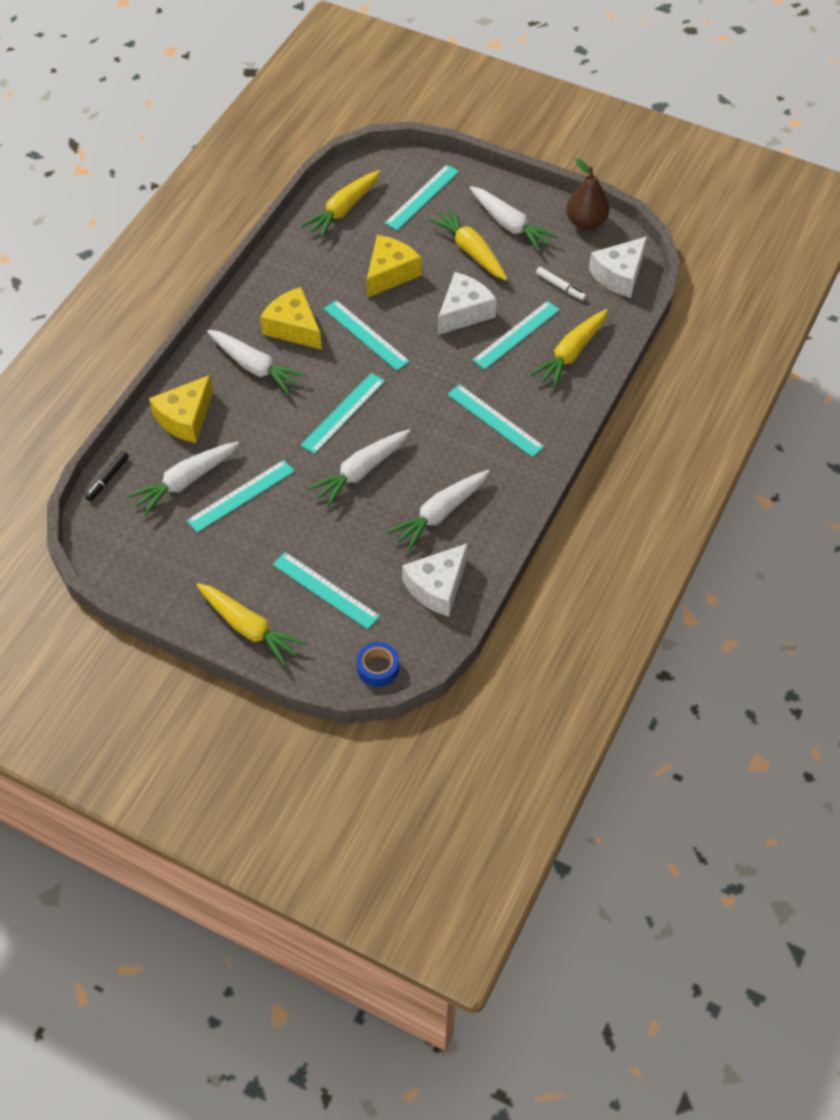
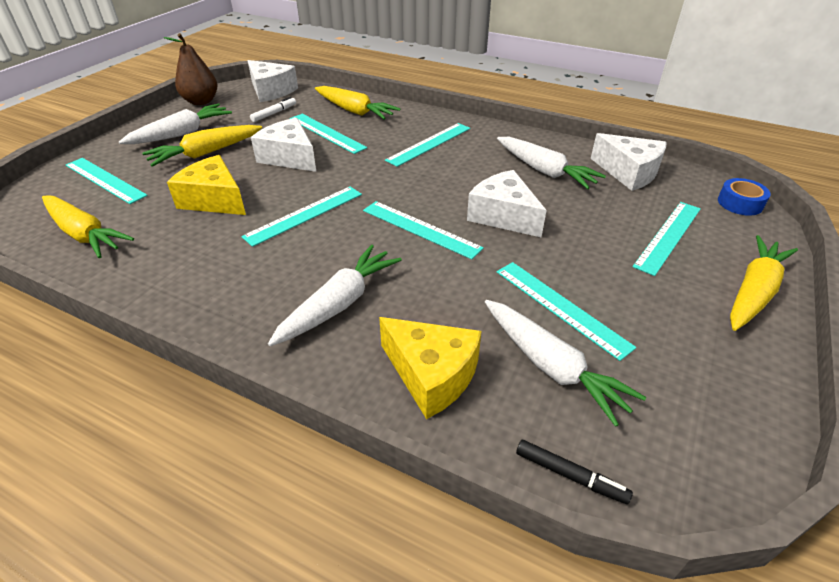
camera: 90 degrees left, 15 degrees down
yellow cheese [260,287,322,350] -> none
white carrot [308,429,410,508] -> white cheese [467,170,547,237]

